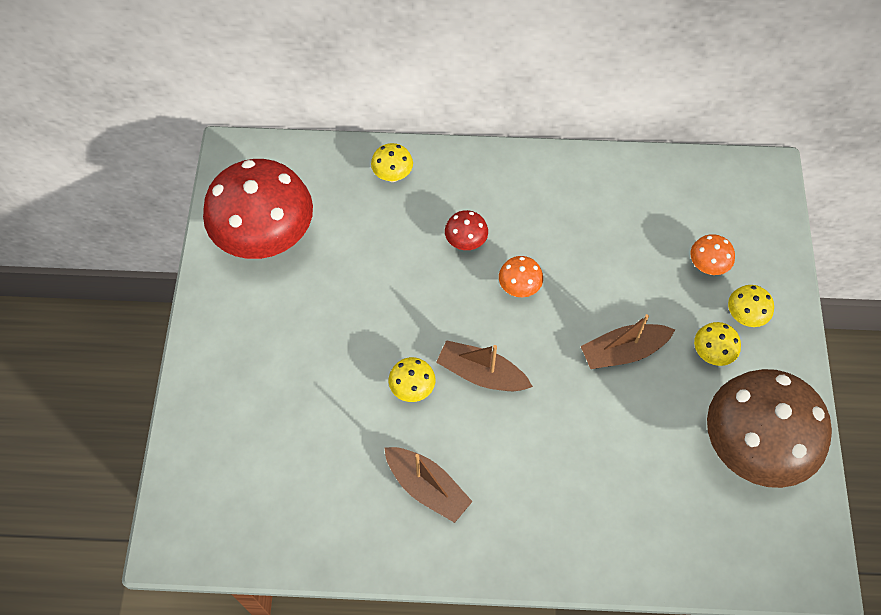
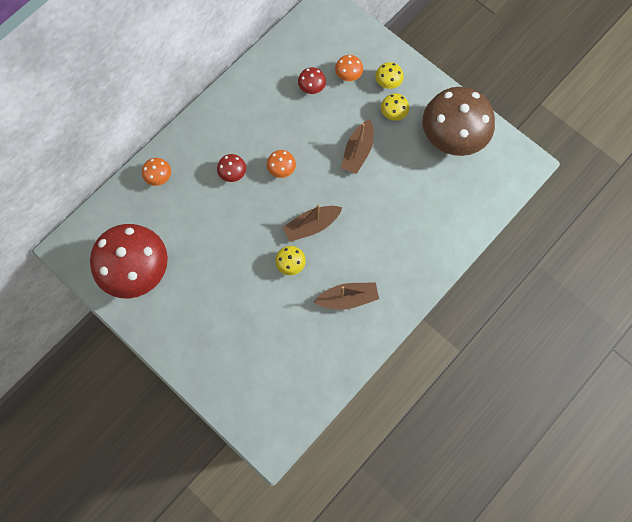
camera: 50 degrees left, 10 degrees up
yellow mushroom [371,143,413,182] -> orange mushroom [142,158,171,186]
none -> red mushroom [298,67,326,94]

